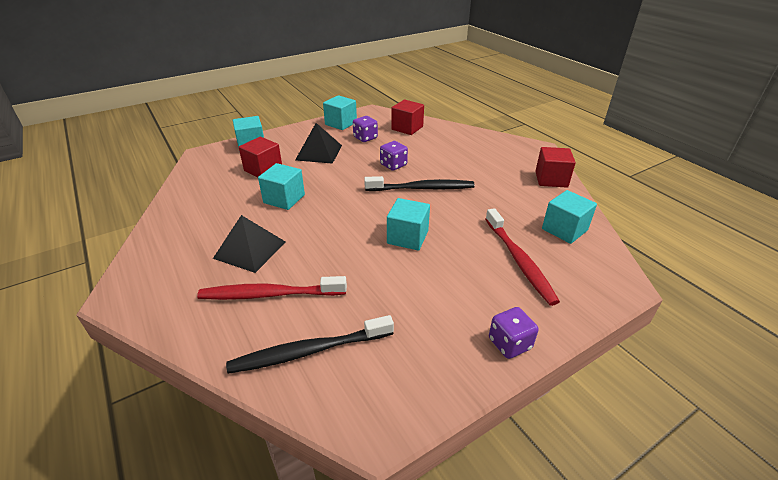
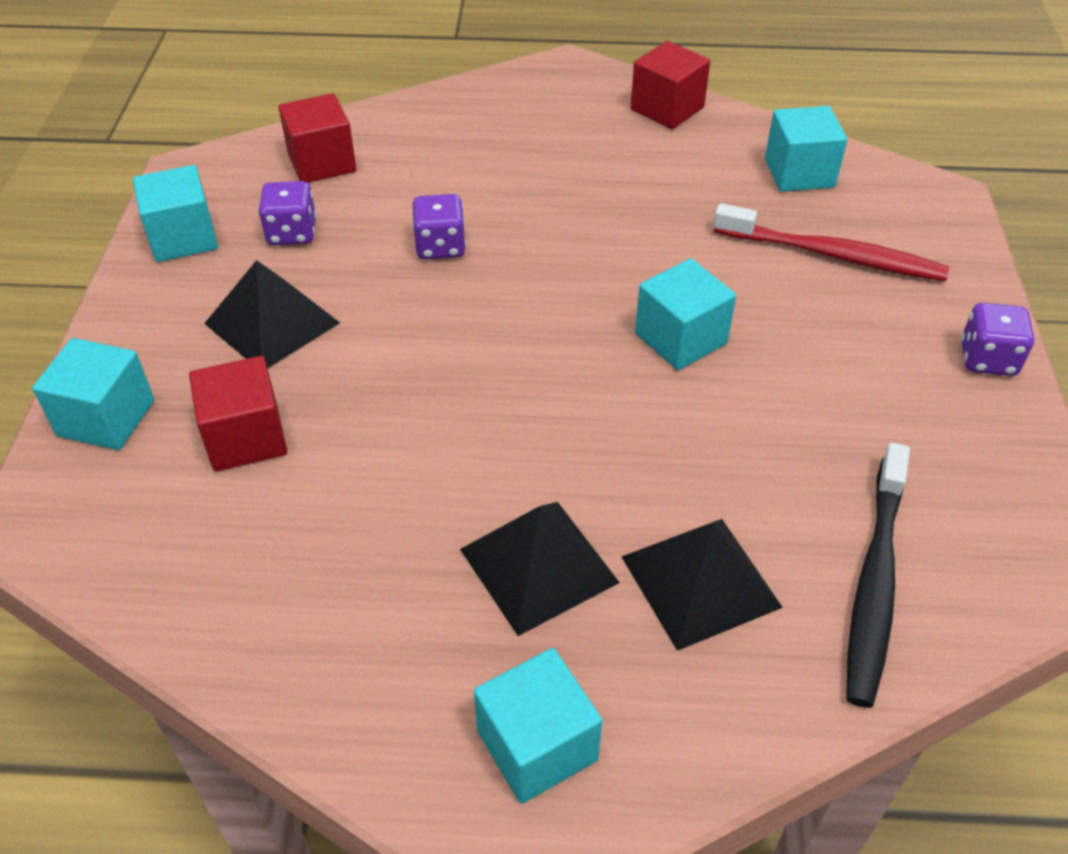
camera: 55 degrees left, 10 degrees up
red toothbrush [197,276,347,300] -> black pyramid [622,519,783,651]
turquoise cube [258,163,305,210] -> turquoise cube moved to [474,648,602,804]
black toothbrush [364,176,475,191] -> none

